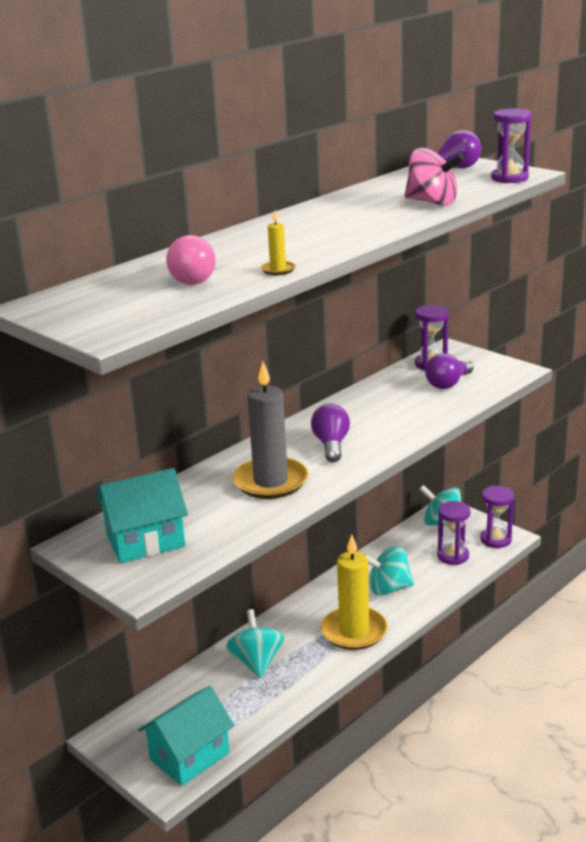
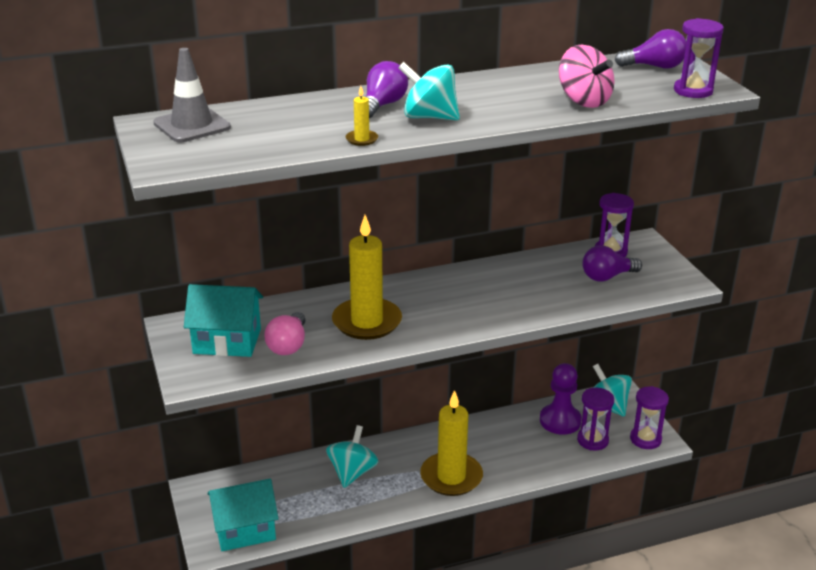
camera: 25 degrees right, 5 degrees up
pink light bulb [166,235,216,285] -> pink light bulb moved to [264,312,306,355]
grey candle [233,361,309,499] -> yellow candle [332,215,402,340]
purple light bulb [311,404,350,462] -> purple light bulb moved to [366,61,408,118]
turquoise spinning top [364,546,414,596] -> turquoise spinning top moved to [398,62,460,120]
none -> grey traffic cone [153,48,231,142]
none -> purple pawn [540,363,582,435]

